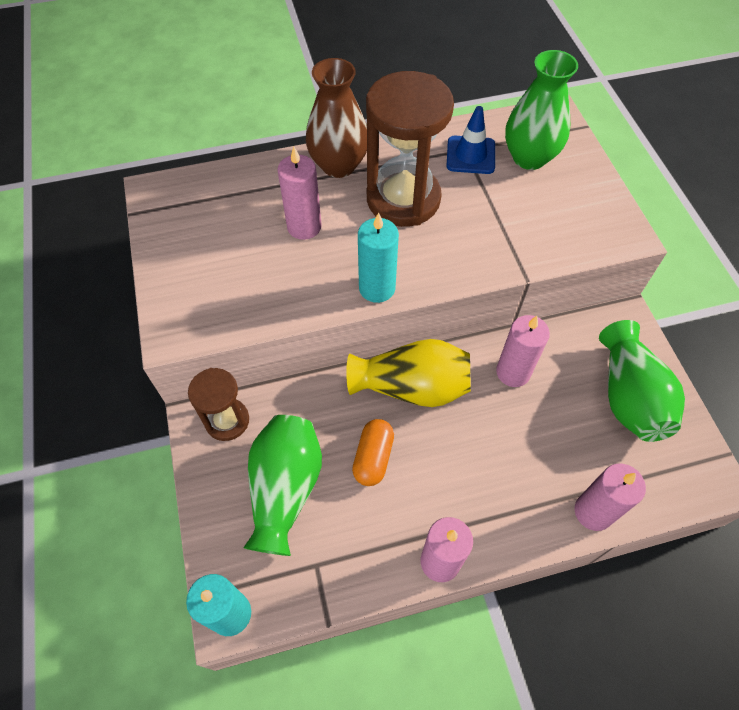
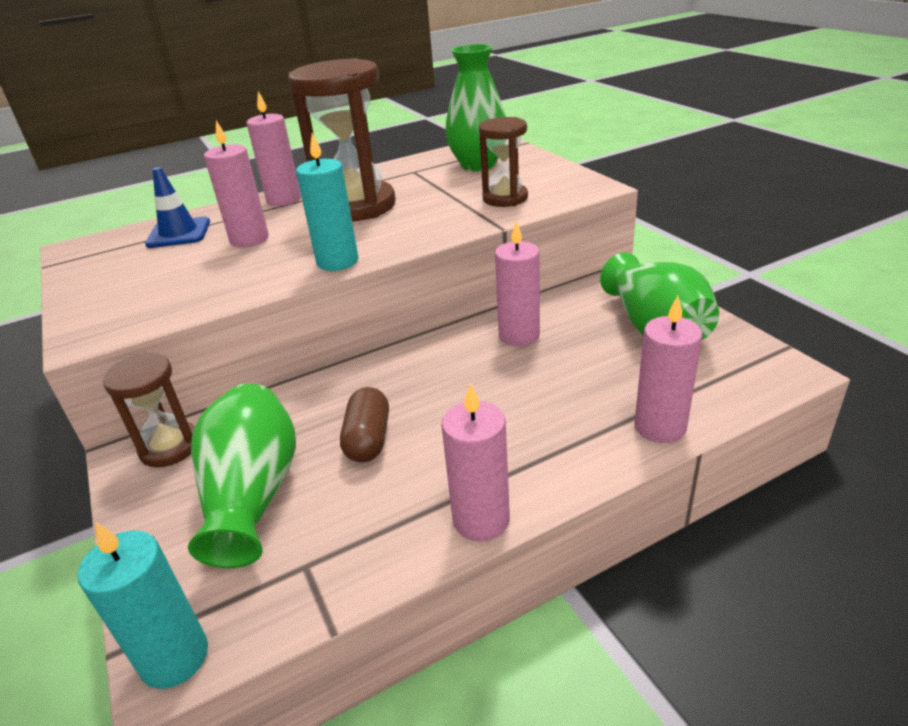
camera: 10 degrees left, 25 degrees down
brown vase [306,58,367,178] -> pink candle [246,91,301,206]
yellow vase [346,339,471,407] -> none
orange capsule [352,419,394,486] -> brown capsule [340,387,389,462]
blue traffic cone [446,106,495,174] -> blue traffic cone moved to [145,167,210,248]
none -> brown hourglass [479,117,528,207]

